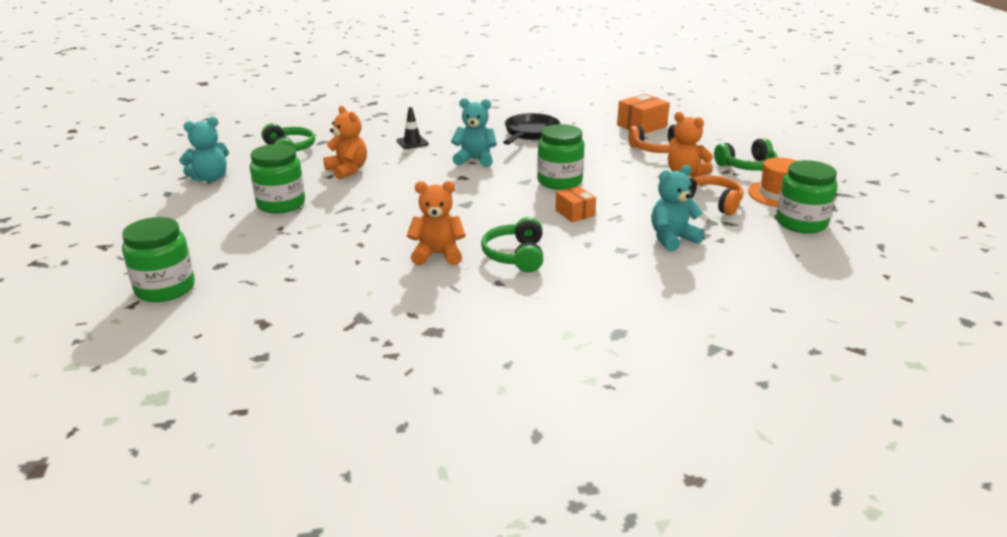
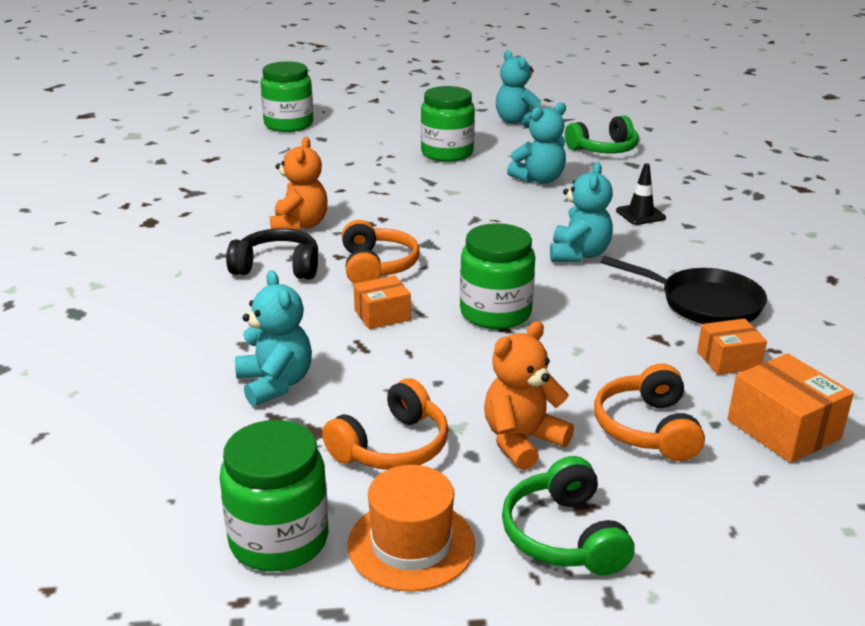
camera: 95 degrees right, 0 degrees up
orange teddy bear [323,106,367,179] -> turquoise teddy bear [507,102,566,184]
green headphones [481,217,543,272] -> black headphones [226,229,318,280]
none -> orange headphones [342,220,420,284]
none -> orange box [697,318,767,375]

